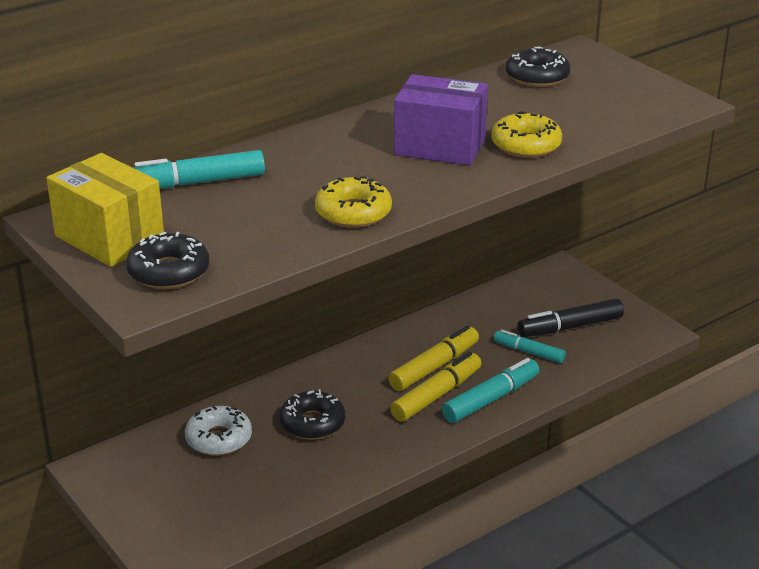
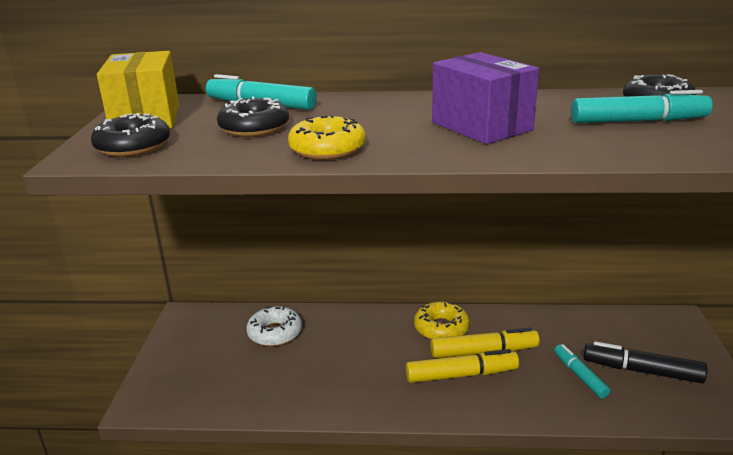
camera: 40 degrees right, 5 degrees down
black donut [280,389,345,440] -> black donut moved to [217,96,289,137]
turquoise marker [442,358,539,423] -> turquoise marker moved to [571,90,713,123]
yellow donut [491,111,562,158] -> yellow donut moved to [414,301,470,339]

